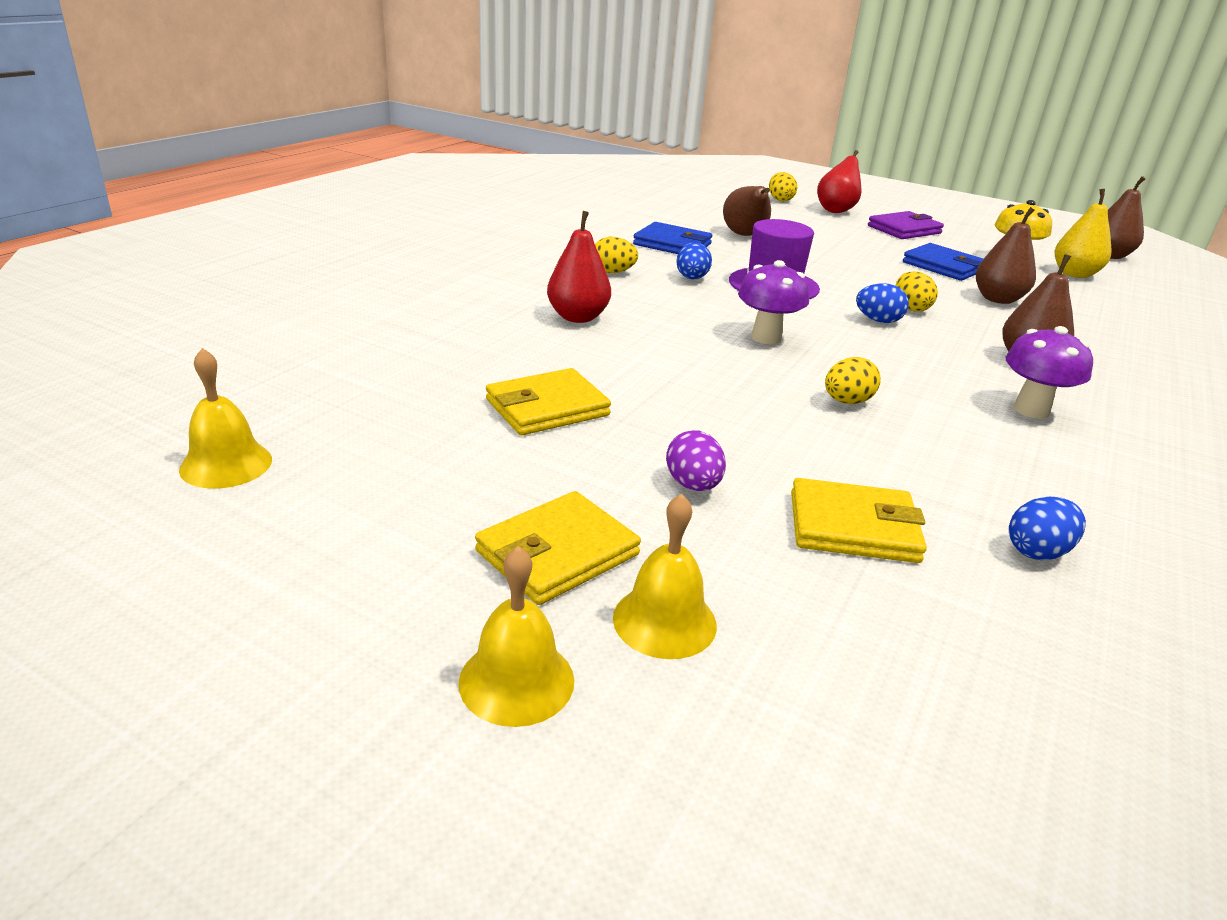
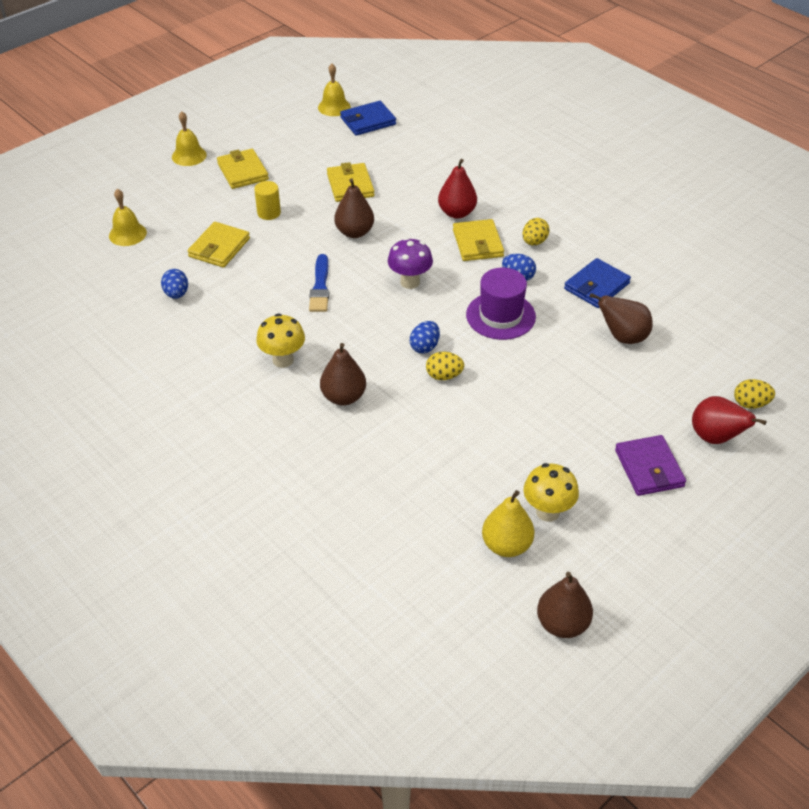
camera: 110 degrees right, 15 degrees up
yellow bell [613,494,717,659] -> yellow bell moved to [109,189,147,246]
purple egg [666,430,726,491] -> yellow cylinder [254,181,281,220]
yellow egg [825,357,881,404] -> blue brush [309,254,329,312]
blue wallet [903,243,983,281] -> blue wallet moved to [340,101,396,136]
brown pear [976,207,1036,304] -> brown pear moved to [334,178,374,238]
purple mushroom [1005,326,1093,419] -> yellow mushroom [256,314,305,368]
none -> yellow wallet [453,219,504,261]

